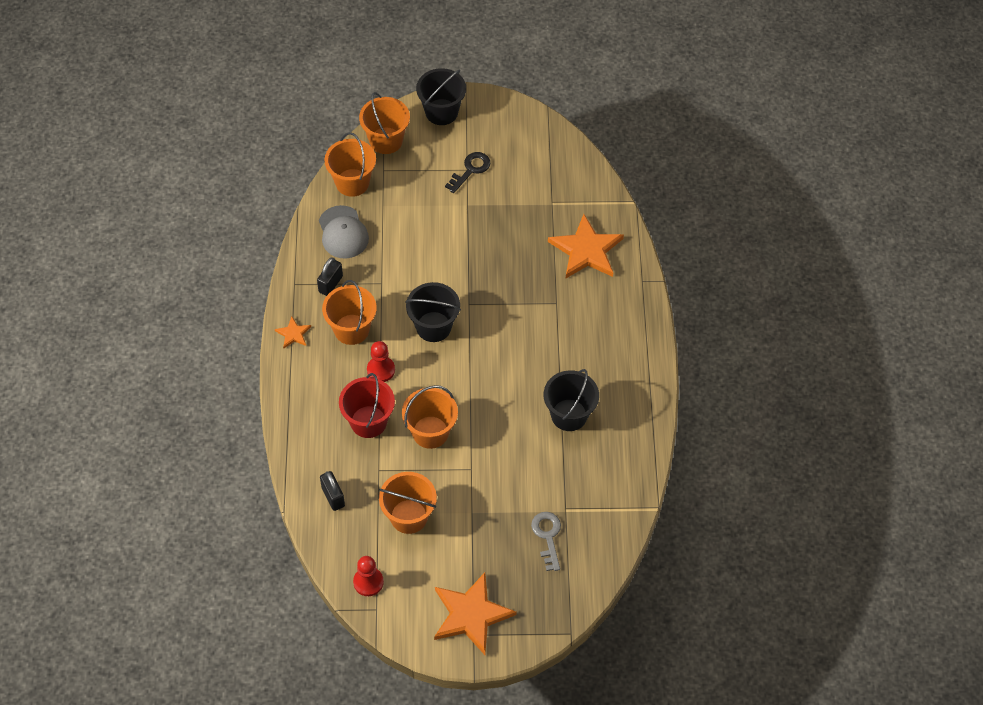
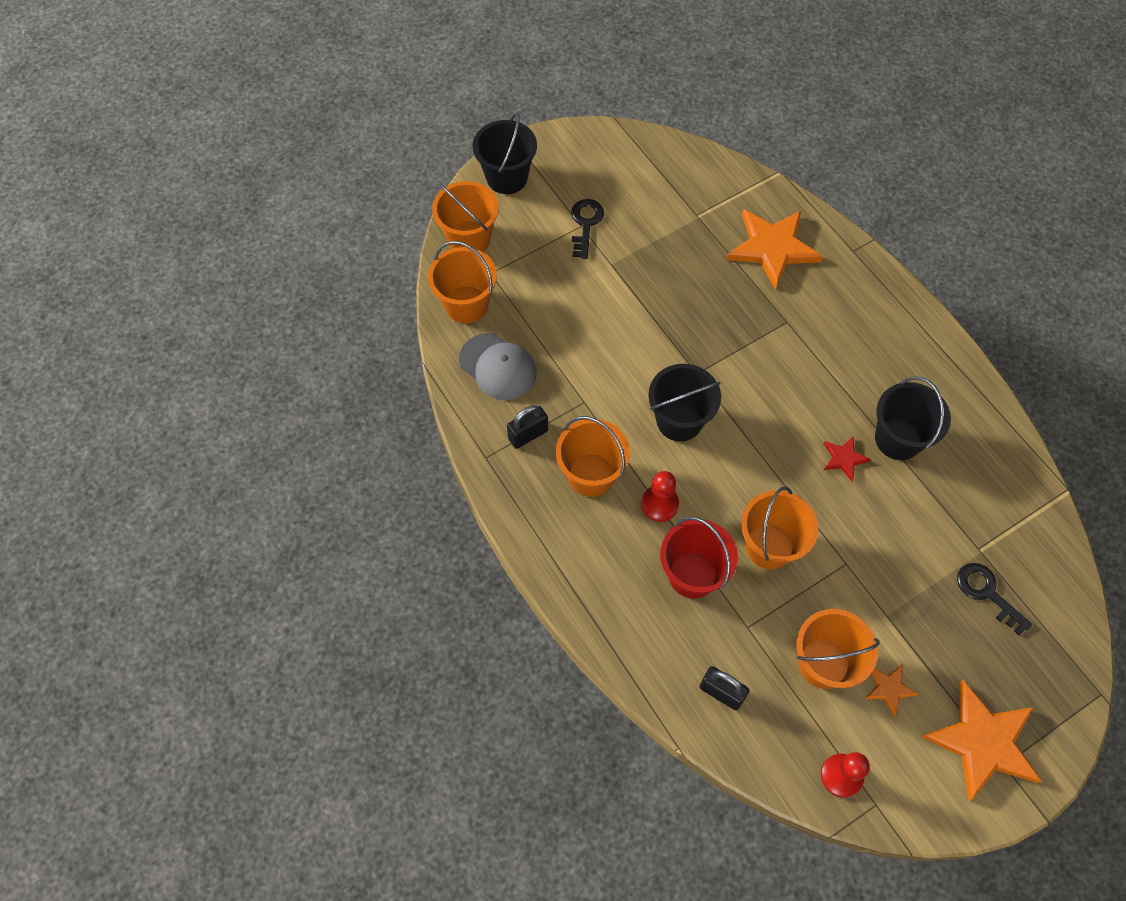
camera: 30 degrees left, 5 degrees up
orange star [275,317,311,348] -> orange star moved to [865,664,919,717]
black padlock [317,257,343,296] -> black padlock turned 60 degrees clockwise [507,405,548,449]
grey key [531,512,561,571] -> black key [957,563,1032,635]
none -> red star [824,437,871,481]

